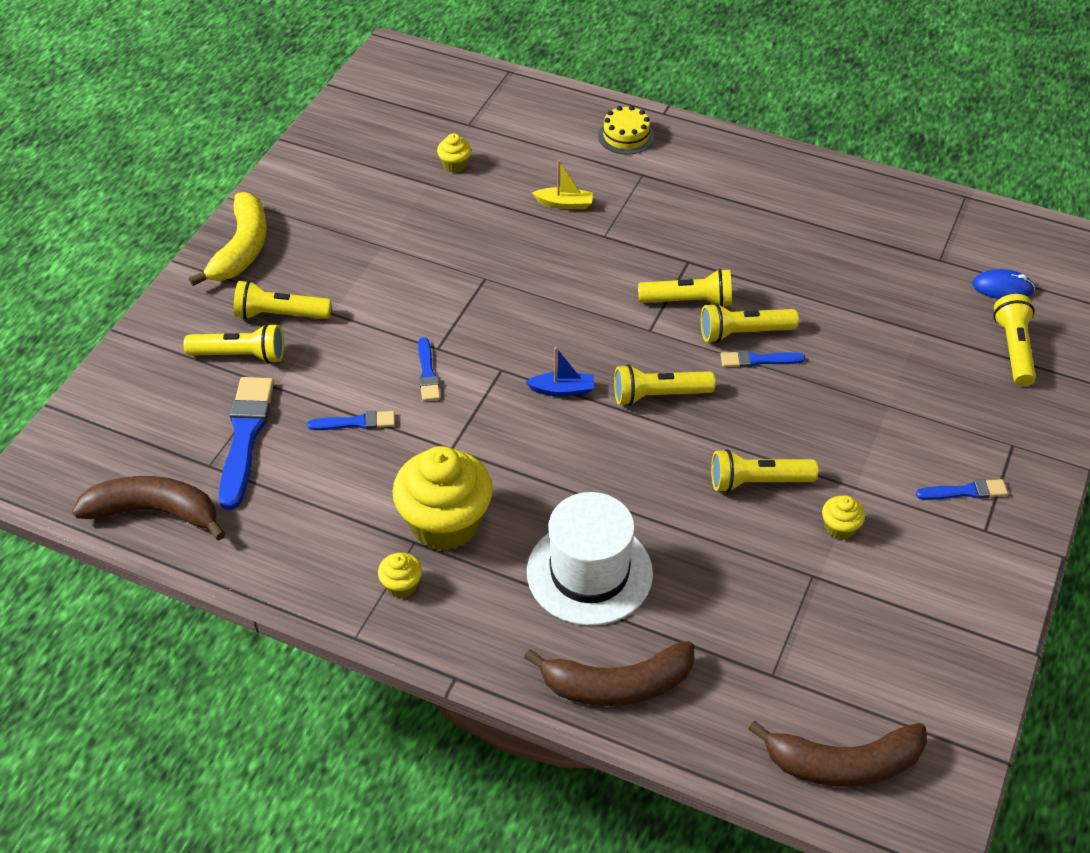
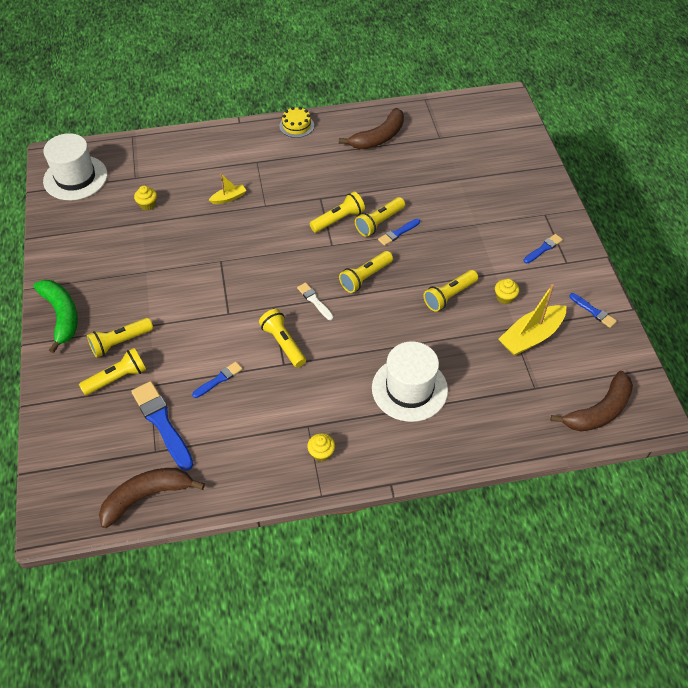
camera: 35 degrees left, 5 degrees up
yellow banana [189,192,267,286] -> green banana [33,280,78,353]
yellow cupcake [392,446,493,551] -> none
blue brush [418,337,440,401] -> blue brush moved to [570,293,617,328]
brown banana [524,641,694,706] -> brown banana moved to [339,108,404,149]
blue boat [526,347,594,396] -> white brush [297,282,334,320]
yellow cake [598,106,654,155] -> yellow cake moved to [279,107,314,138]
blue mouse [972,269,1035,299] -> none
yellow flashlight [993,294,1036,386] -> yellow flashlight moved to [259,309,306,367]
none -> white hat [43,133,107,200]
none -> yellow boat [498,284,567,356]

